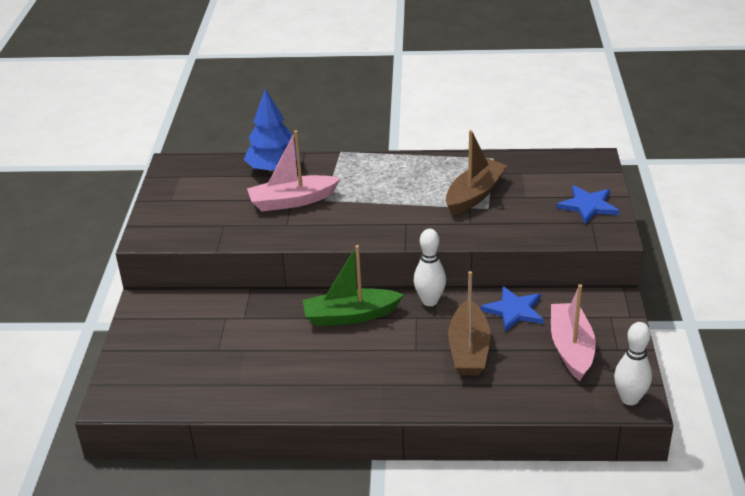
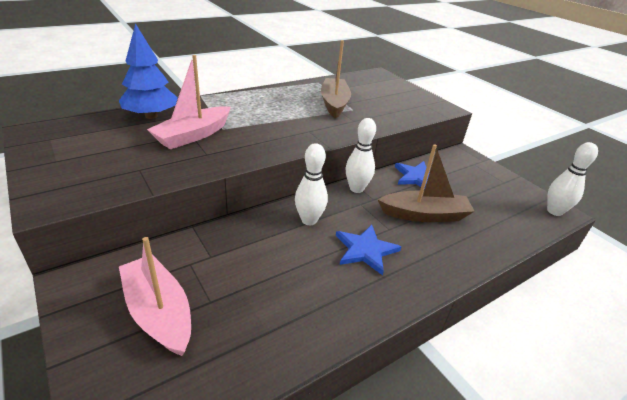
camera: 40 degrees left, 0 degrees up
green boat [303,245,404,326] -> white bowling pin [295,143,328,225]
brown boat [448,271,490,375] -> brown boat turned 60 degrees counterclockwise [378,144,475,222]
pink boat [551,284,596,381] -> pink boat moved to [119,237,191,356]
blue star [557,185,619,224] -> blue star moved to [336,225,401,275]

